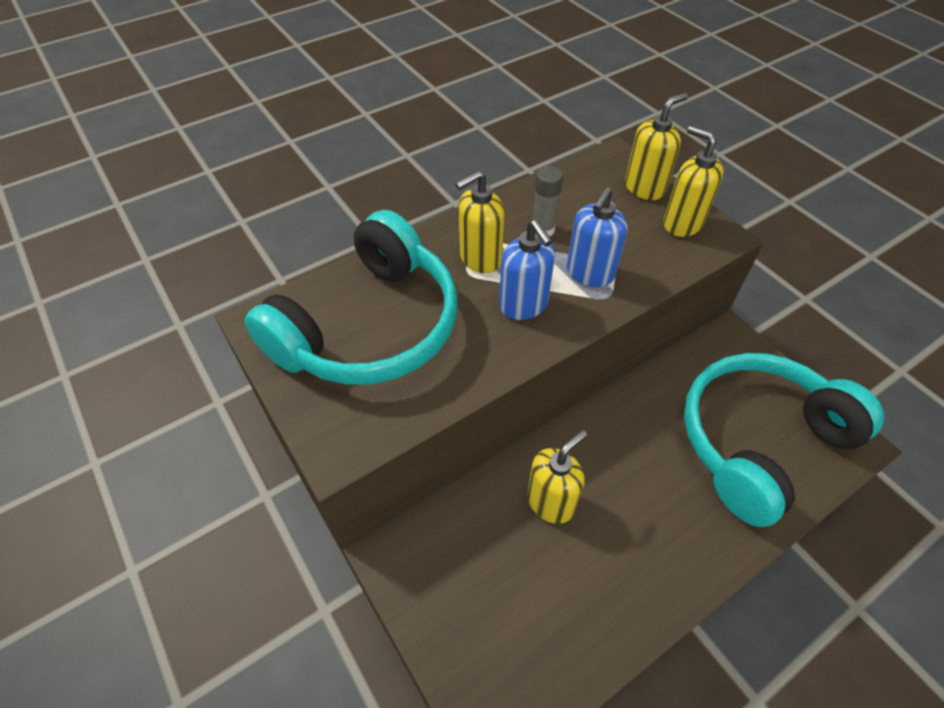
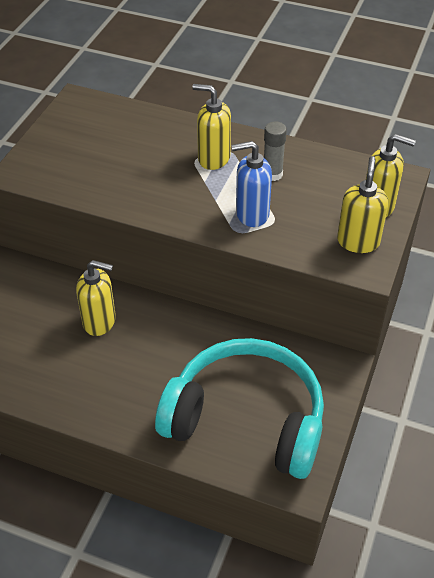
camera: 55 degrees right, 5 degrees down
turquoise headphones [245,210,457,385] -> none
blue soap dispenser [499,220,555,320] -> none

